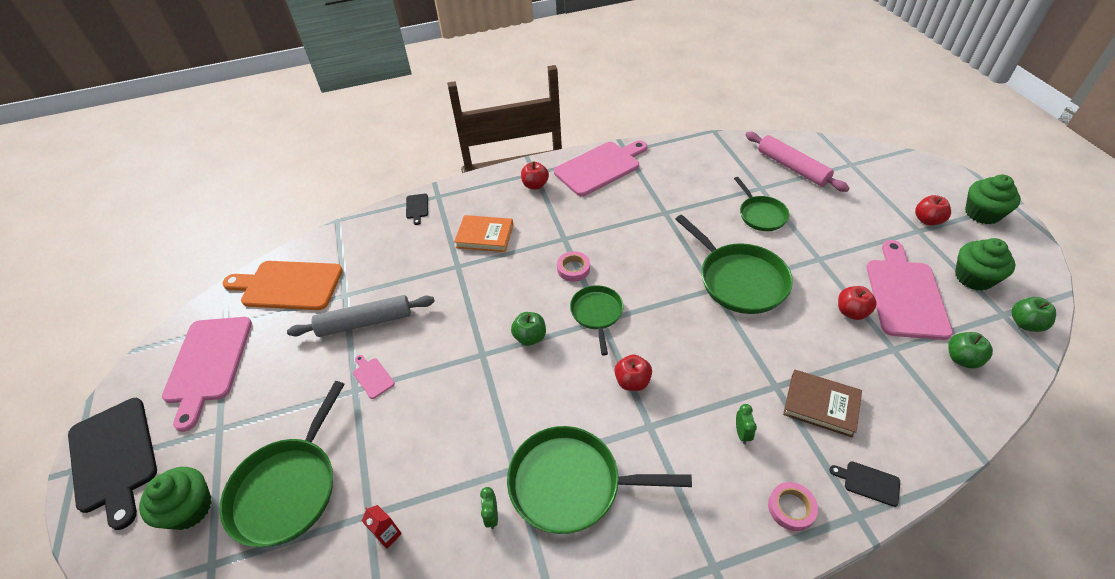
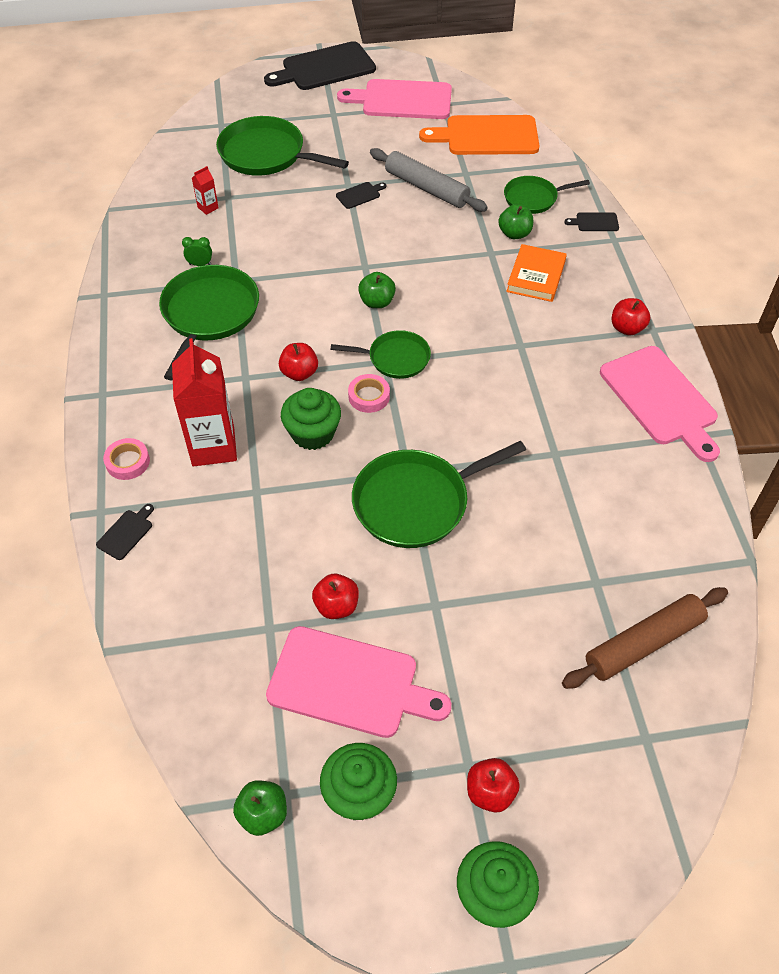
camera: 95 degrees right, 5 degrees up
green cupcake [139,467,212,530] -> green cupcake moved to [281,388,341,450]
orange cutting board [223,261,343,310] -> orange cutting board turned 105 degrees counterclockwise [419,115,539,155]
grey rolling pin [287,295,435,337] -> grey rolling pin turned 45 degrees counterclockwise [370,148,488,212]
pink cutting board [353,355,395,399] -> black cutting board [336,182,386,209]
pink tape [557,251,590,282] -> pink tape moved to [348,374,390,413]
green pan [734,177,789,231] -> green pan moved to [504,176,590,214]
green clock [736,404,757,444] -> red carton [172,338,237,466]
pink rolling pin [746,132,849,192] -> brown rolling pin [562,587,728,689]
brown book [783,370,862,438] -> none
green apple [948,332,993,369] -> green apple moved to [498,204,533,239]

